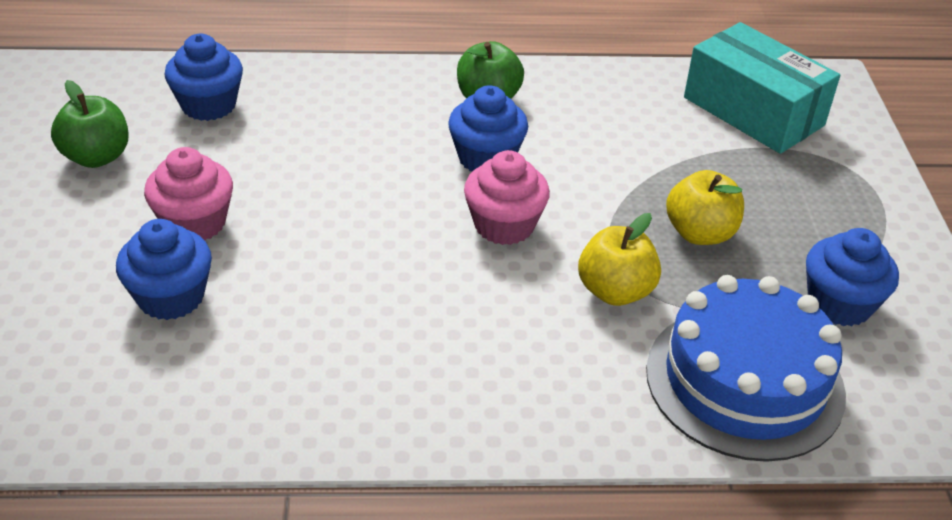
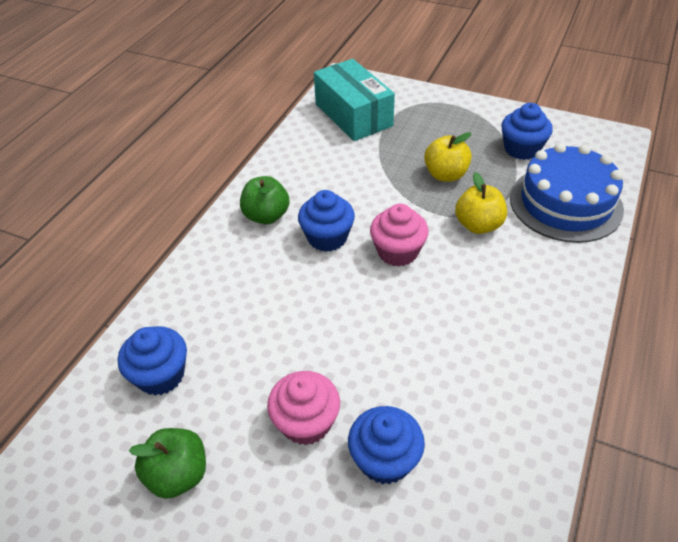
camera: 60 degrees left, 5 degrees up
turquoise box [684,22,840,154] -> turquoise box turned 75 degrees clockwise [314,59,395,141]

